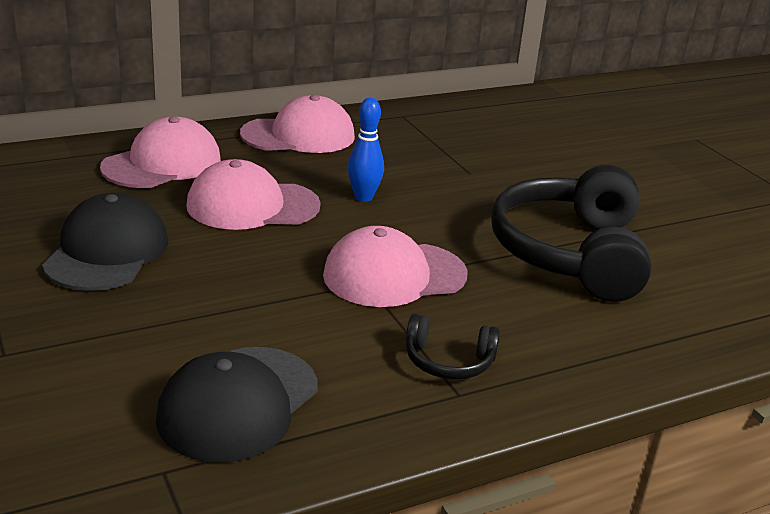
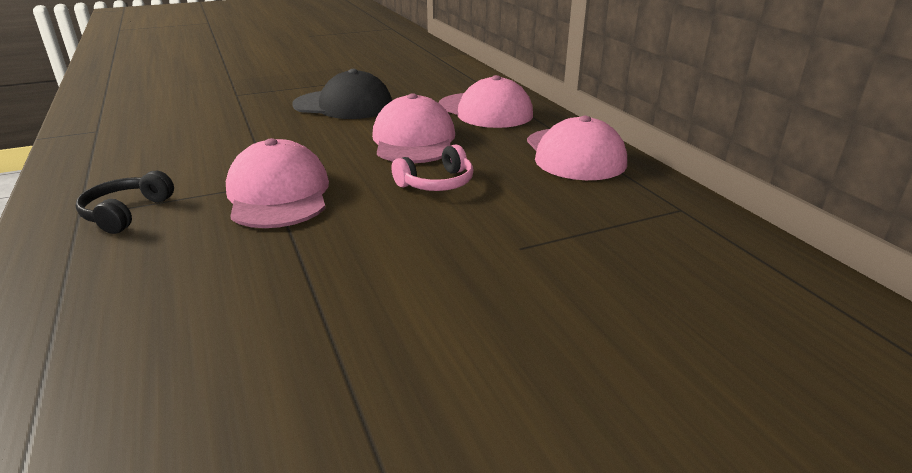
camera: 95 degrees right, 0 degrees up
black cap [156,347,318,463] -> none
blue bowling pin [348,98,384,202] -> pink headphones [391,145,473,191]
black headphones [491,165,652,302] -> none

